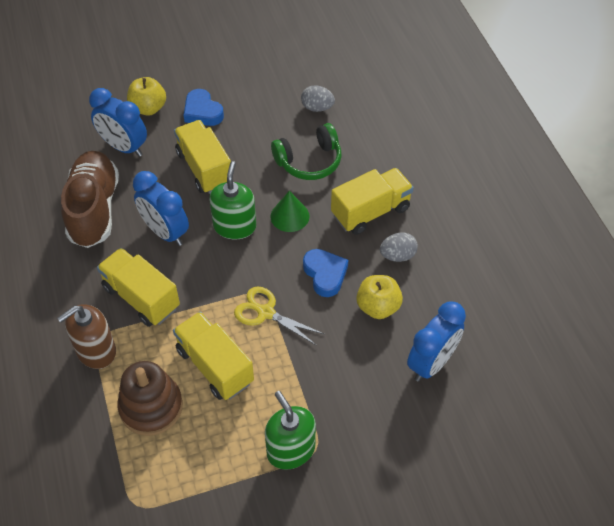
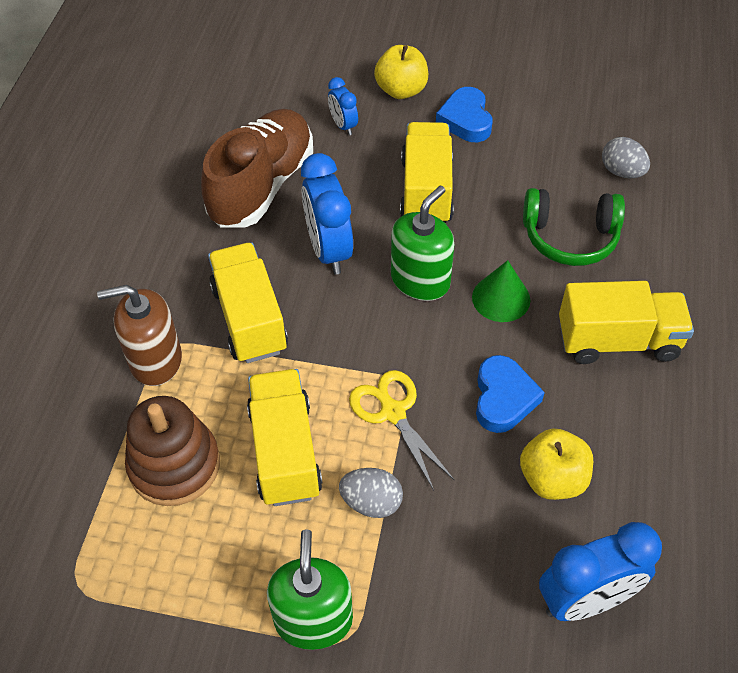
camera: 30 degrees right, 0 degrees up
blue clock [89,88,147,157] -> blue clock [328,77,358,135], size x0.53
grey egg [380,232,418,262] -> grey egg moved to [339,468,403,518]

